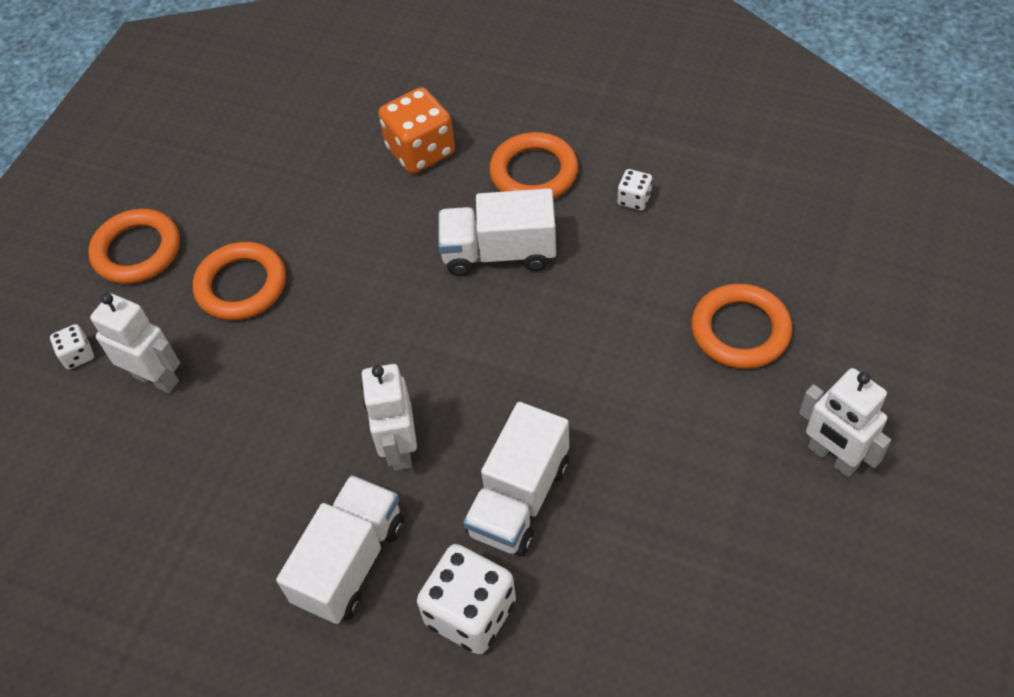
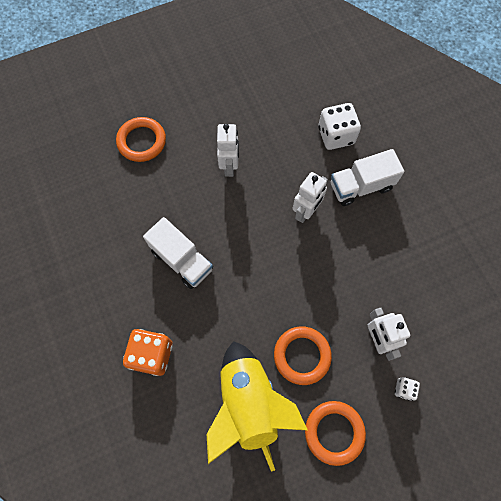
camera: 140 degrees left, 15 degrees up
white truck [463,402,569,556] -> none
orange ring [489,132,578,199] -> none
white dice [618,169,652,211] -> none
white robot [799,368,891,477] -> white robot moved to [217,124,239,177]
none -> yellow rocket [207,341,308,472]

